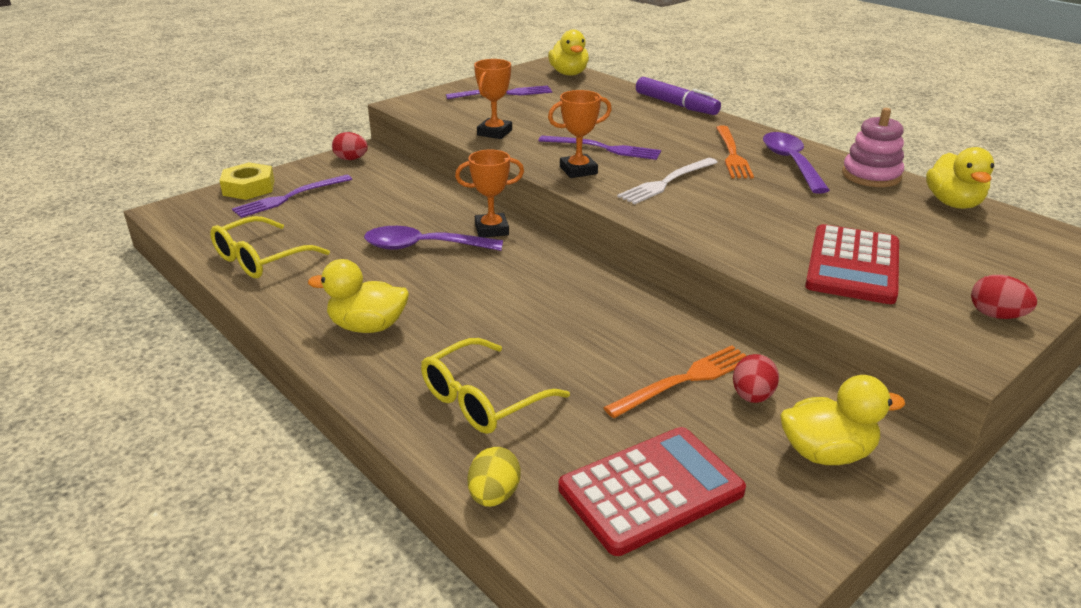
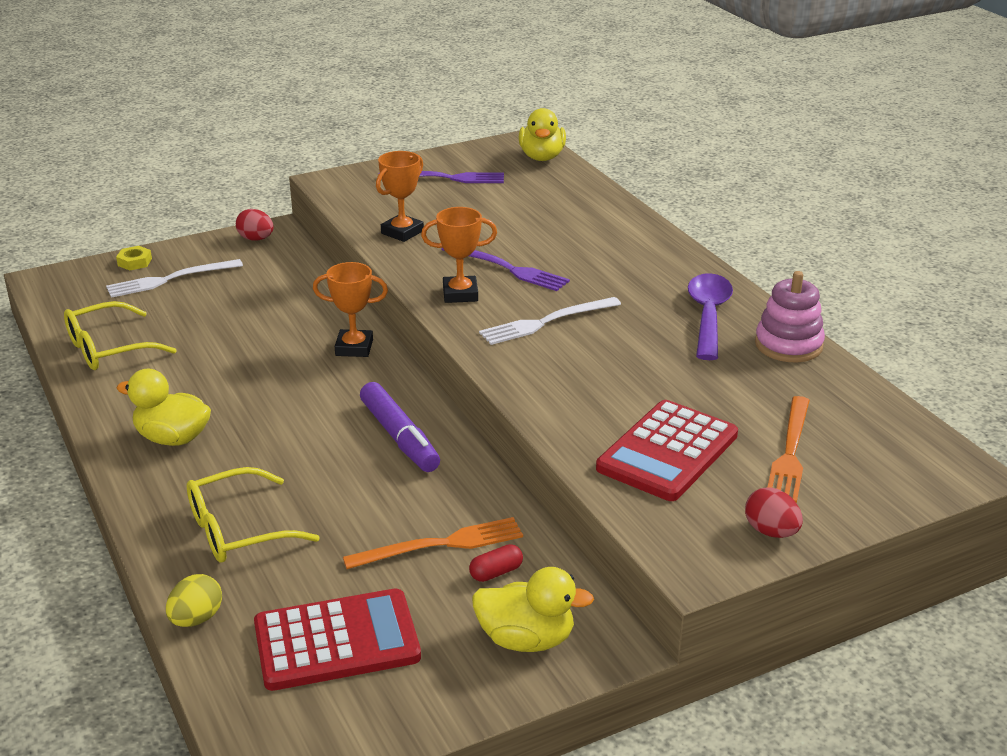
camera: 15 degrees right, 0 degrees up
yellow nut [219,162,275,200] -> yellow nut [116,246,152,271], size x0.58
purple fork [232,175,352,218] -> white fork [106,259,243,298]
purple spoon [364,226,503,251] -> none
purple marker [636,77,721,115] -> purple marker moved to [360,382,440,472]
orange fork [716,126,754,178] -> orange fork moved to [768,396,810,503]
red egg [733,354,779,403] -> red capsule [469,544,523,582]
yellow duck [926,147,994,209] -> none

